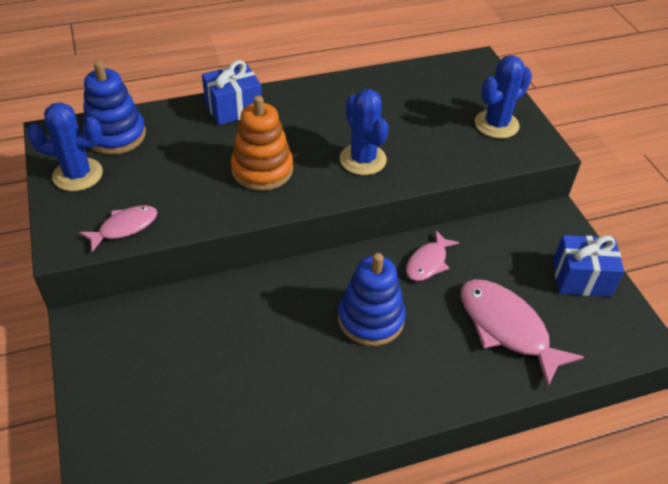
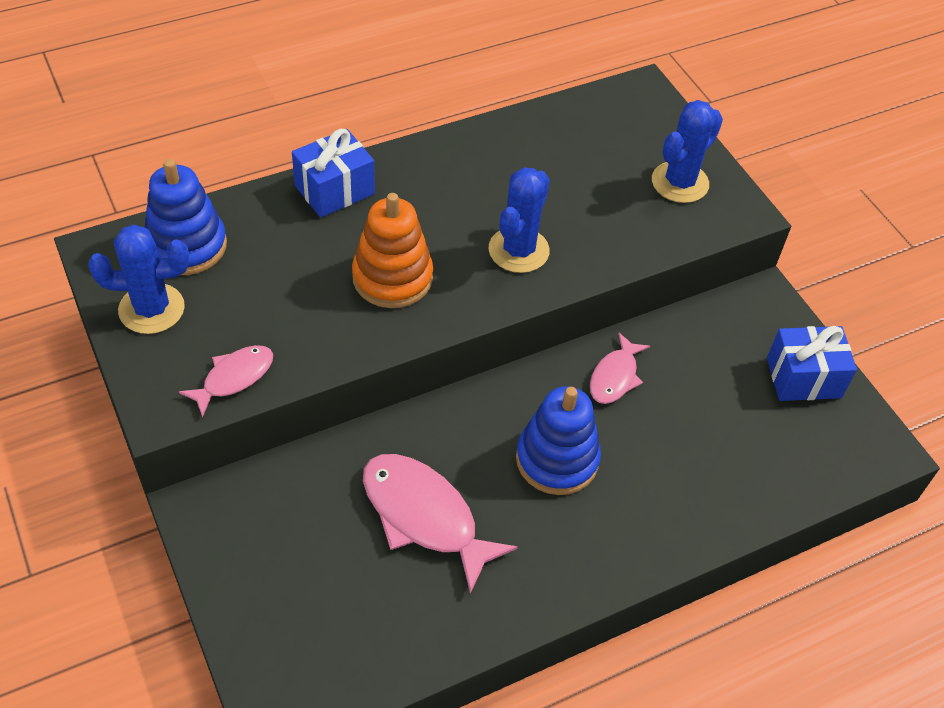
camera: 10 degrees left, 5 degrees up
blue cactus [340,89,389,175] -> blue cactus turned 60 degrees clockwise [489,167,550,273]
pink fish [461,279,584,387] -> pink fish moved to [363,454,518,594]

